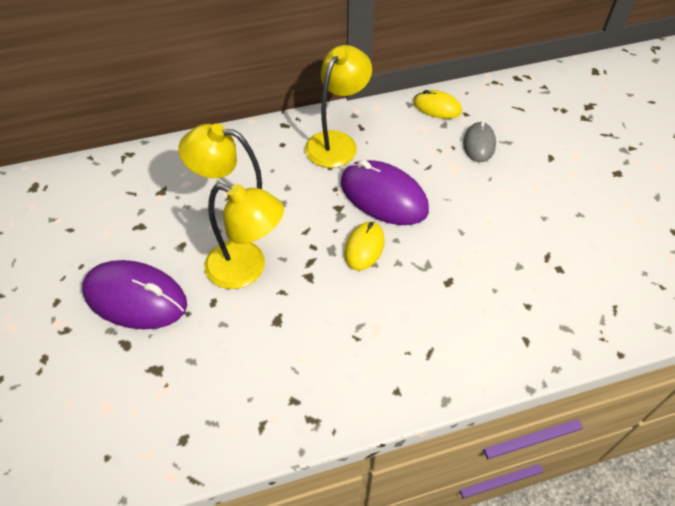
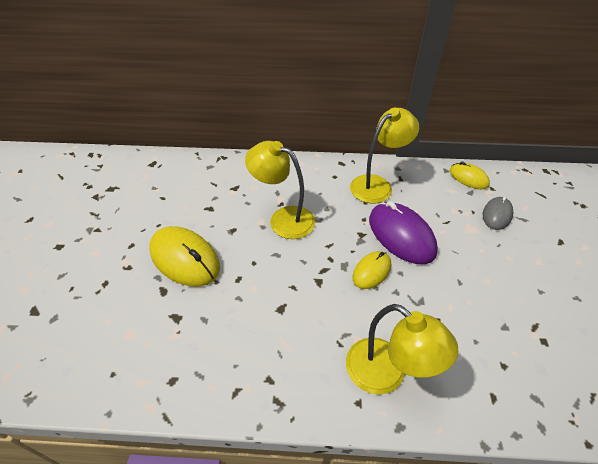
camera: 20 degrees right, 5 degrees down
purple mouse [82,260,187,330] -> yellow mouse [149,226,220,287]
yellow lamp [204,183,284,289] -> yellow lamp moved to [346,304,458,395]

